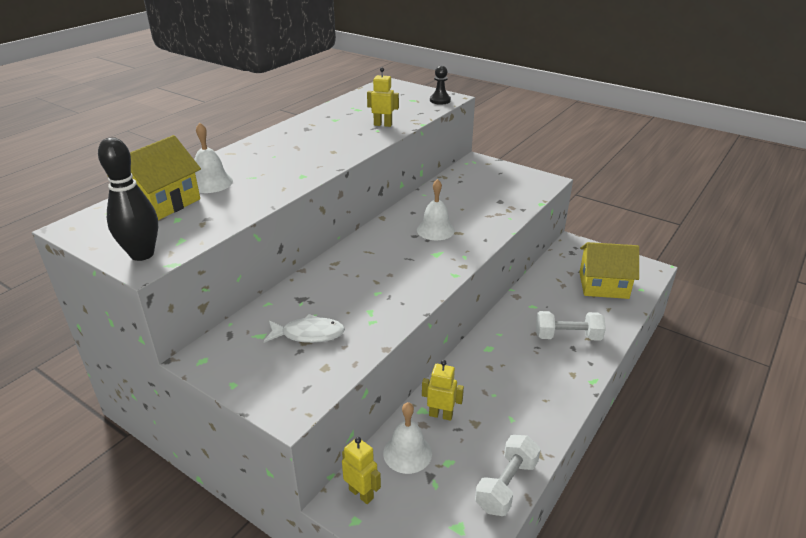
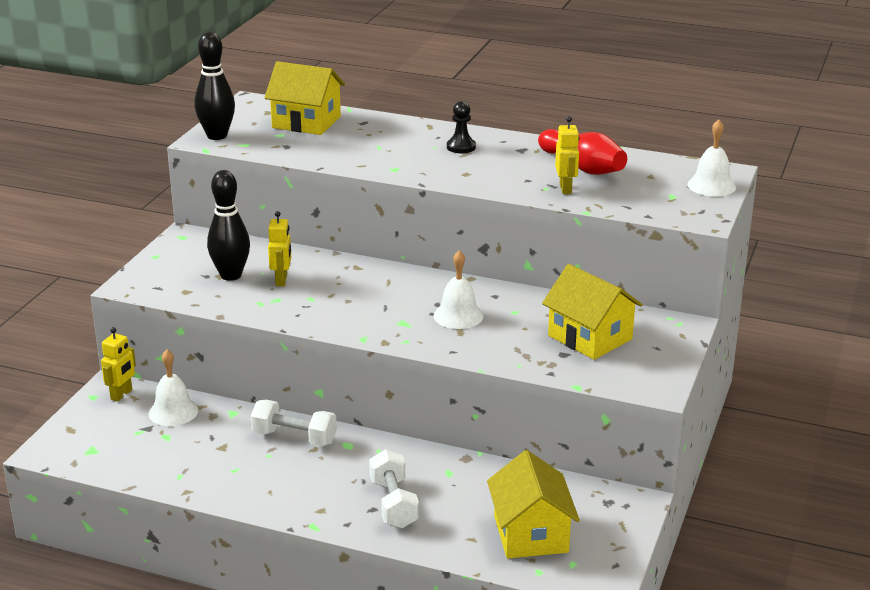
camera: 75 degrees right, 5 degrees down
white bell [194,122,233,193] -> white bell moved to [688,119,736,196]
white fish [264,314,345,343] -> black bowling pin [207,170,250,281]
yellow robot [422,360,464,421] -> yellow robot moved to [268,211,291,286]
black pawn [430,65,451,105] -> black pawn moved to [447,101,476,153]
white dumbbell [475,435,541,516] -> white dumbbell moved to [251,400,337,446]
none -> red bowling pin [538,129,627,175]
none -> yellow house [542,264,643,360]

